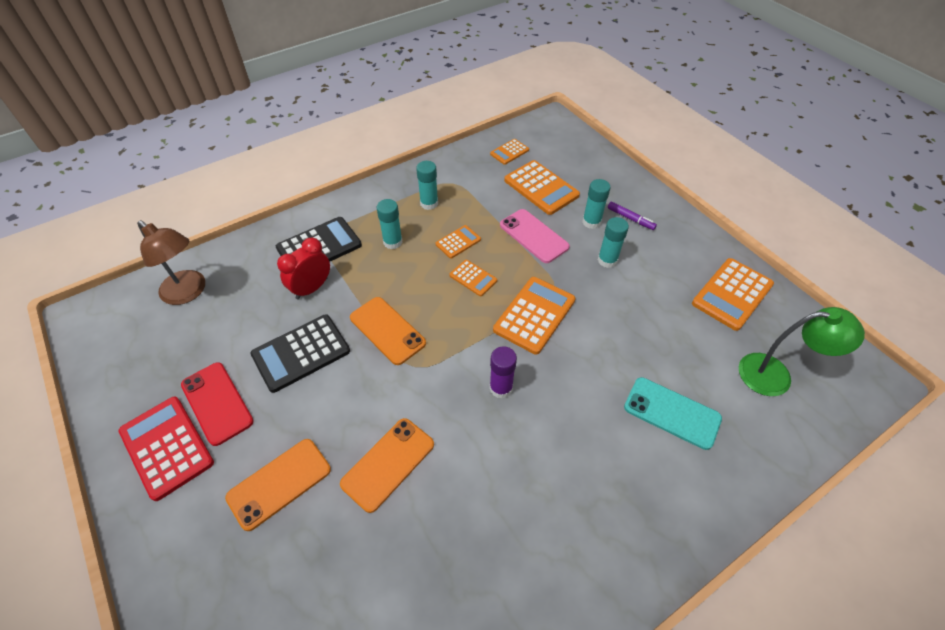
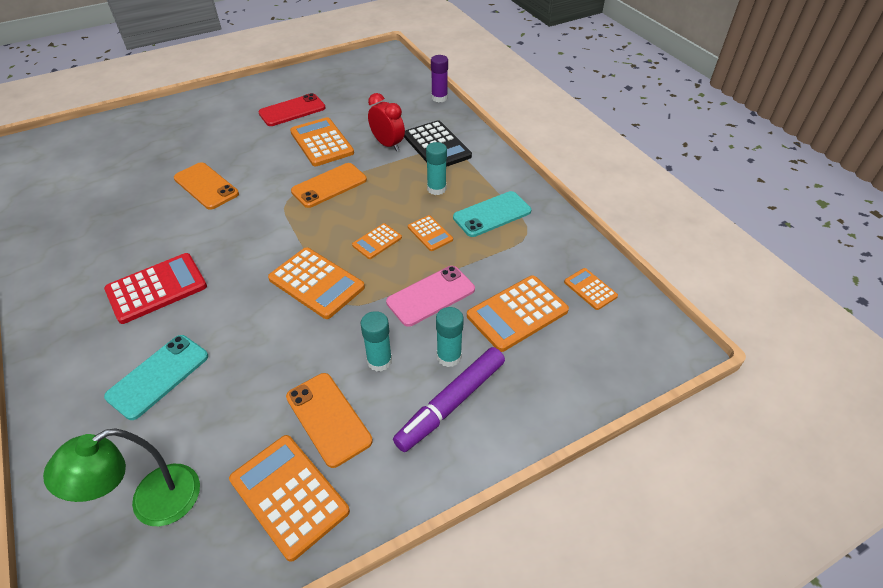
camera: 95 degrees right, 5 degrees down
red calculator [118,397,214,501] -> red calculator moved to [104,253,207,324]
brown lamp [137,220,205,305] -> none
orange phone [225,439,331,531] -> orange phone moved to [286,373,373,468]
black calculator [250,314,350,393] -> orange calculator [290,117,354,166]
turquoise glue stick [416,161,438,210] -> turquoise phone [453,191,531,237]
purple glue stick [489,346,517,399] -> purple glue stick moved to [431,55,448,102]
purple marker [608,202,657,230] -> purple marker [393,347,505,452], size x1.94
green lamp [739,307,865,396] -> green lamp turned 45 degrees clockwise [43,428,200,526]

